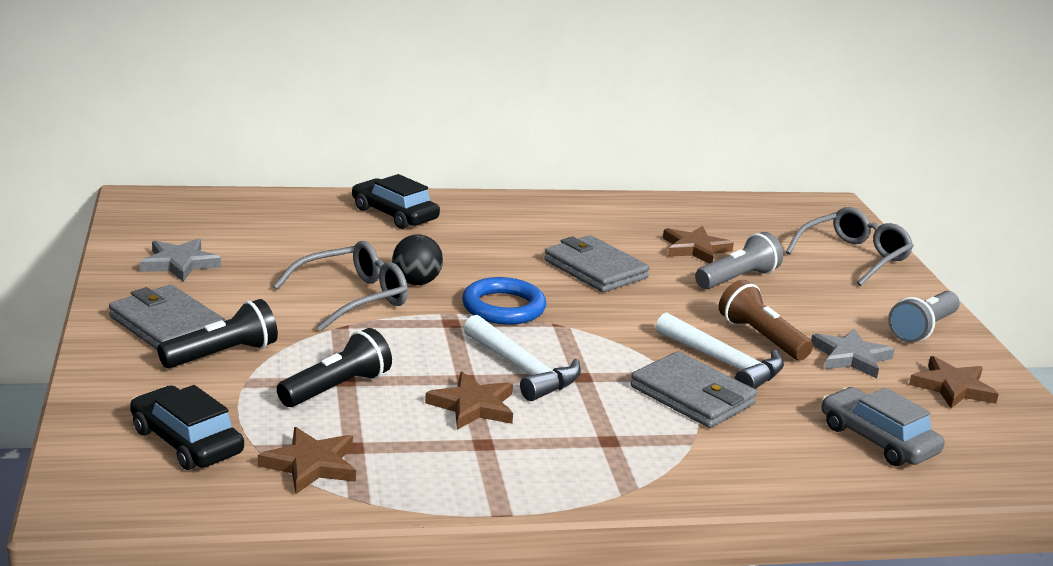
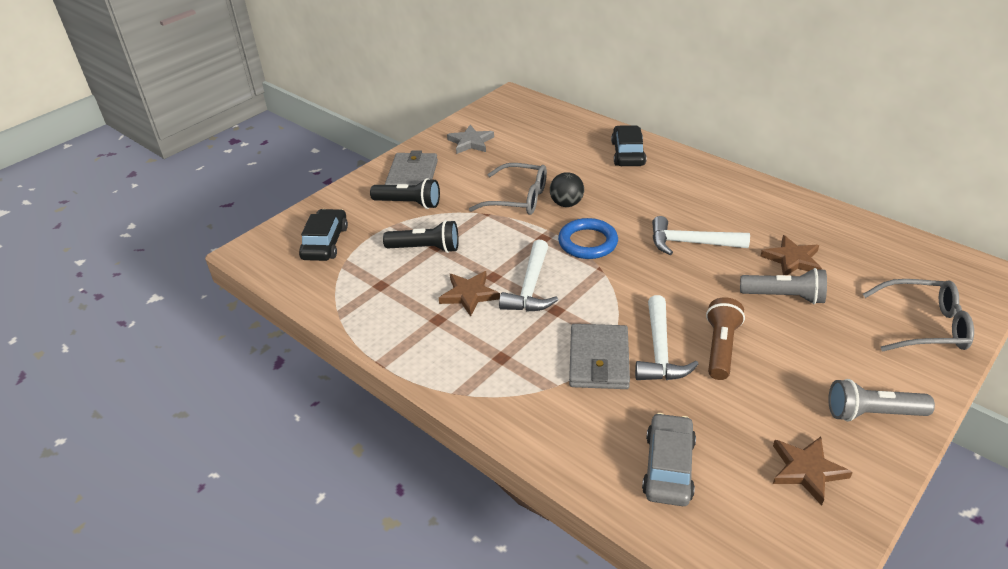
camera: 55 degrees right, 15 degrees up
brown star [258,427,356,494] -> none
grey wallet [544,235,650,292] -> white hammer [652,216,750,255]
grey star [811,329,895,378] -> none

